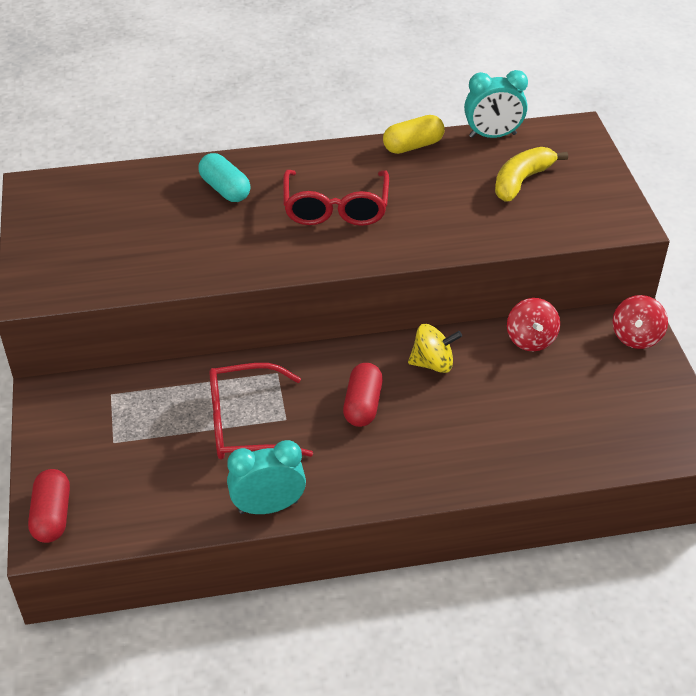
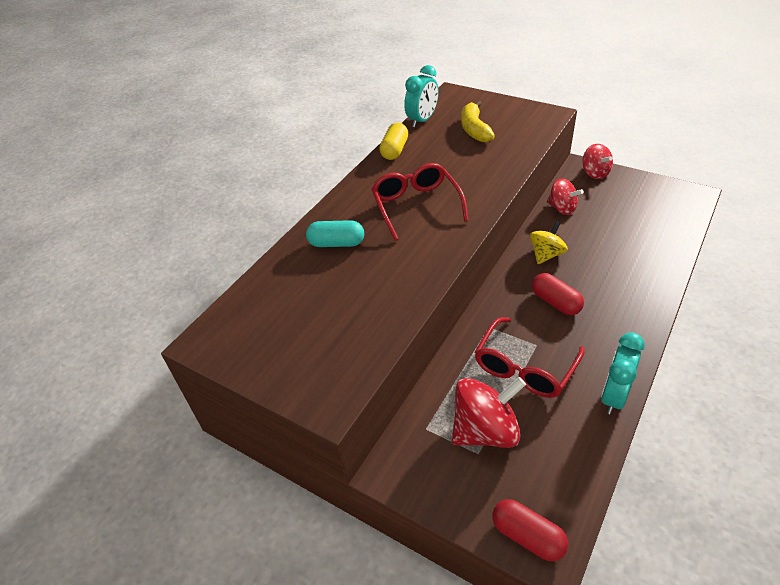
camera: 45 degrees left, 0 degrees up
red glasses [283,170,389,226] -> red glasses turned 150 degrees counterclockwise [371,163,469,241]
none -> red spinning top [452,377,526,448]

